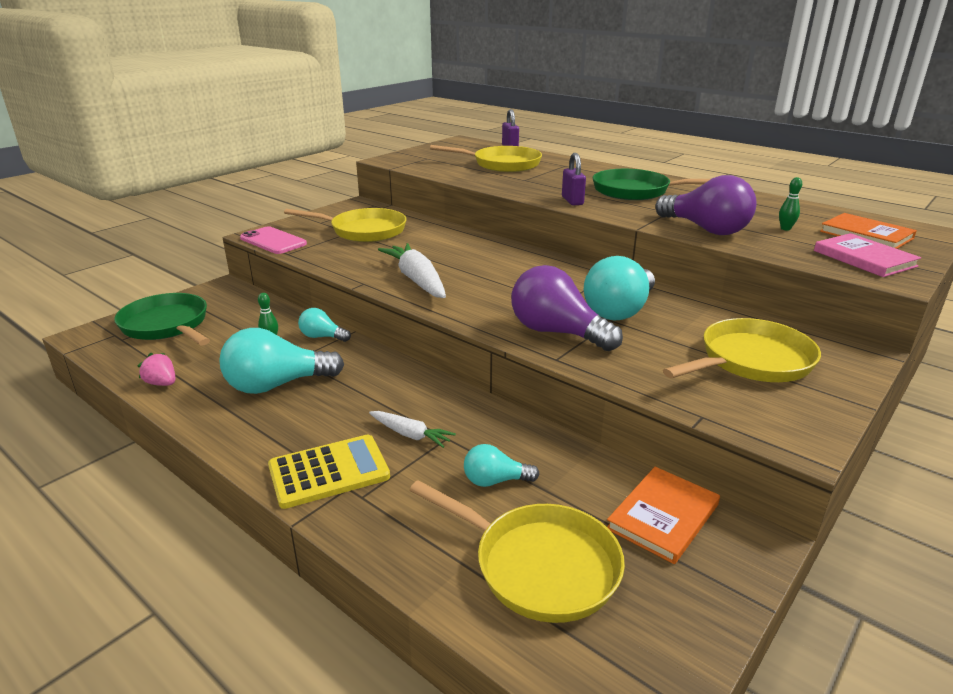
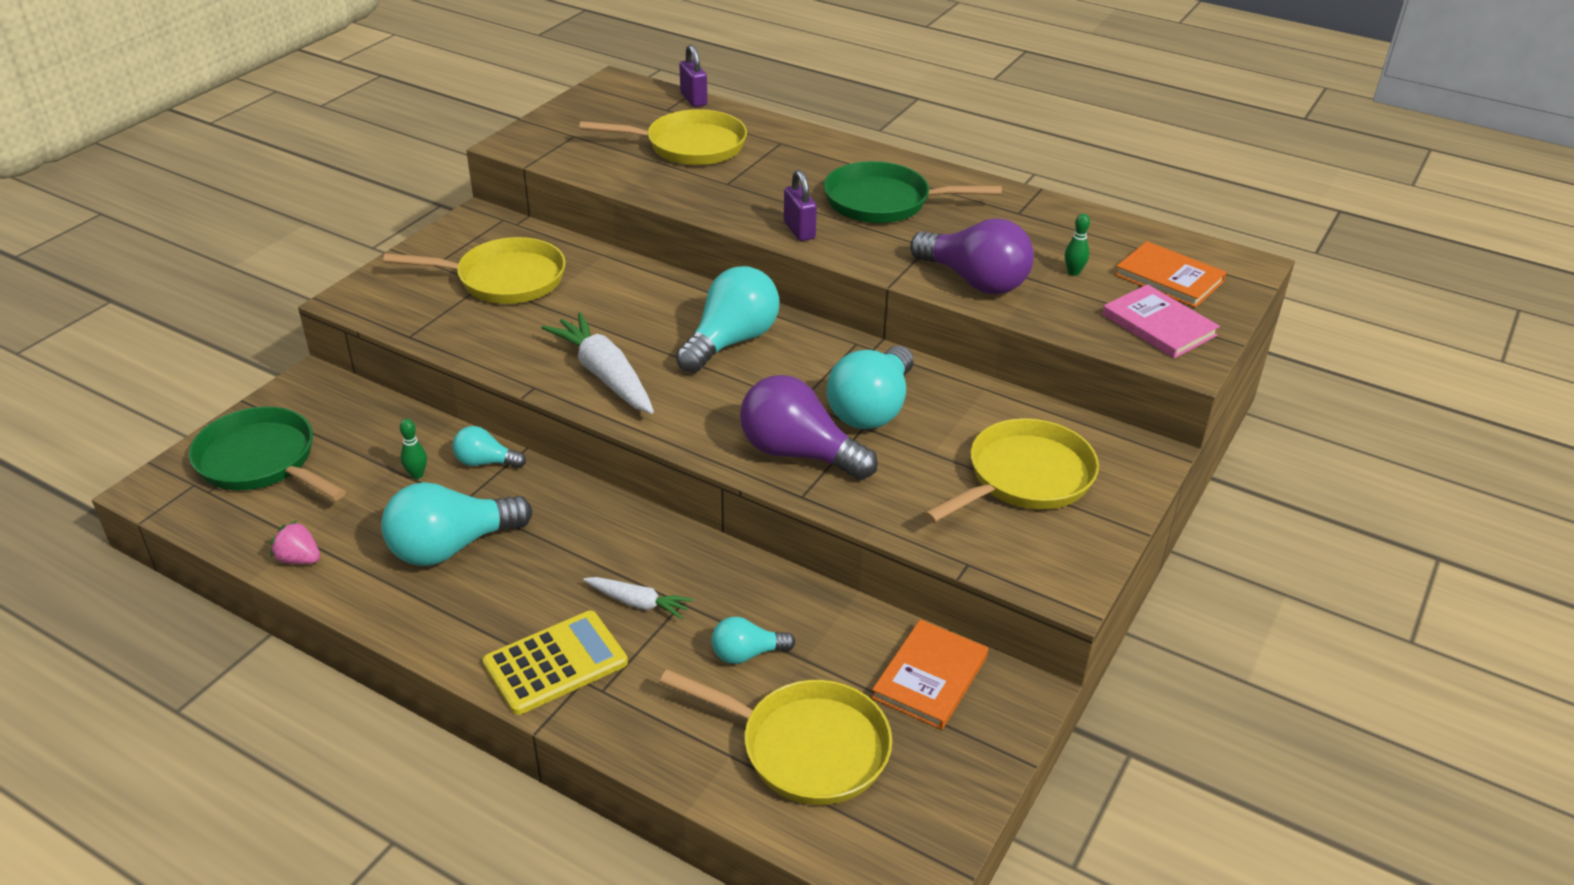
camera: 10 degrees left, 10 degrees up
pink phone [240,226,307,254] -> none
none -> turquoise light bulb [676,266,779,373]

